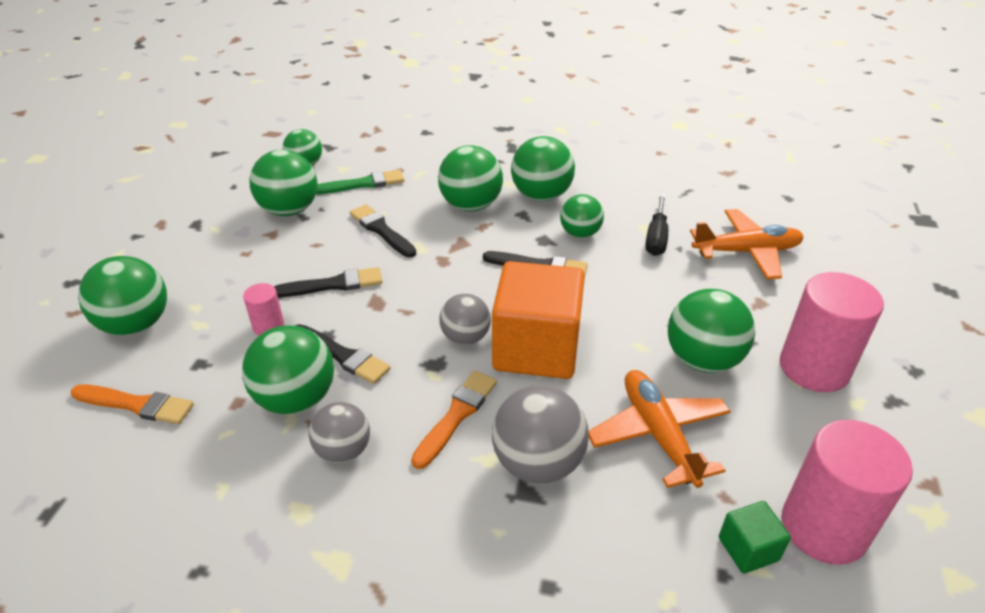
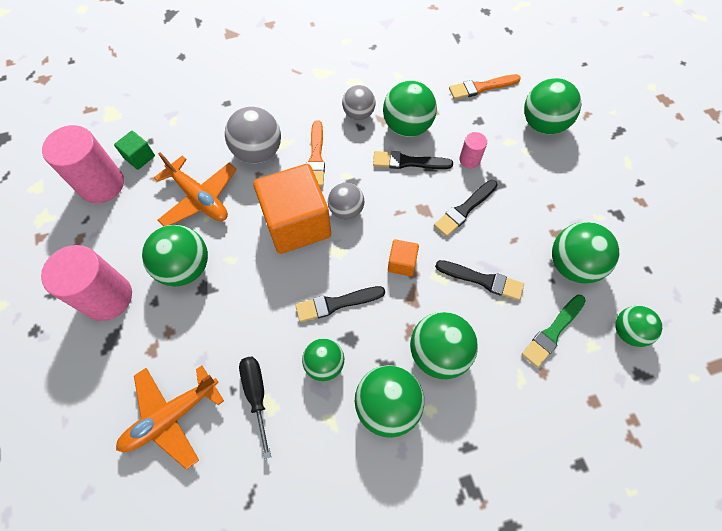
camera: 150 degrees right, 25 degrees up
none -> orange cube [388,239,419,276]

